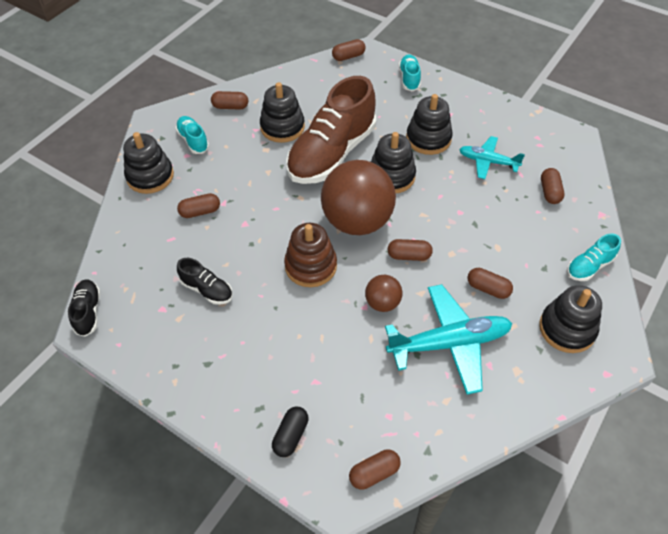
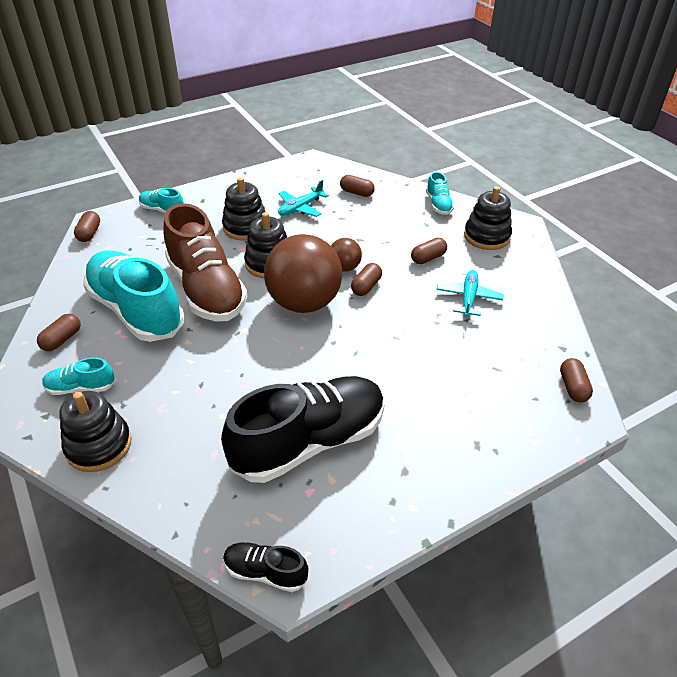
camera: 65 degrees left, 10 degrees down
brown capsule [177,193,220,218] -> none
black shoe [177,258,233,305] -> black shoe [221,376,385,483], size x2.27
black stacking toy [260,82,305,143] -> turquoise shoe [83,250,184,342]
black capsule [272,406,309,457] -> none
brown stacking toy [284,223,337,287] -> none
brown ball [365,275,403,312] -> brown ball moved to [331,238,362,271]
turquoise plane [385,284,512,395] -> turquoise plane [436,270,504,317], size x0.59

